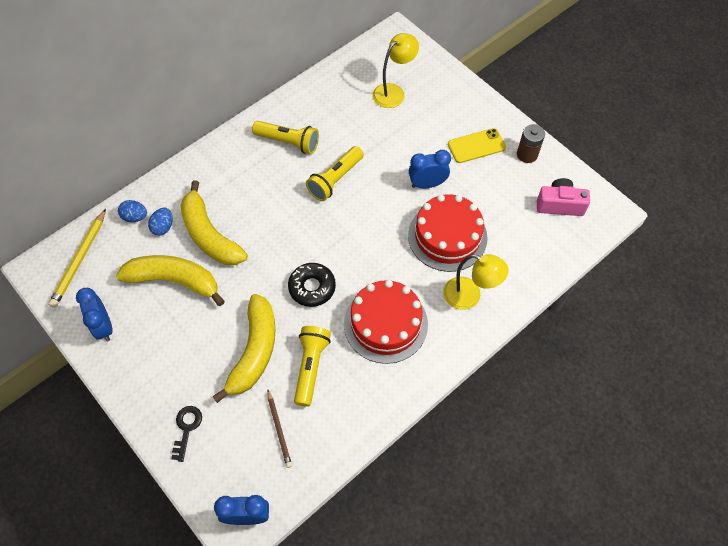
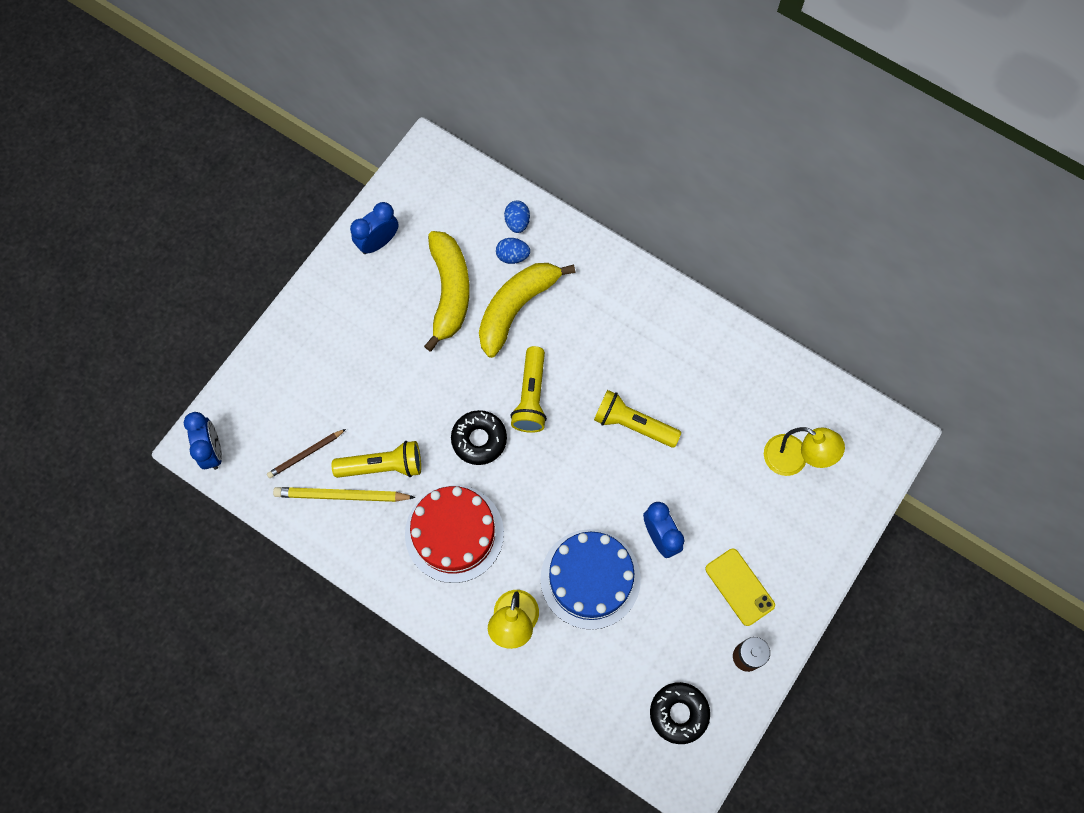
camera: 75 degrees right, 10 degrees up
yellow pencil [48,209,106,308] -> yellow pencil moved to [273,487,416,502]
black key [171,406,202,462] -> none
yellow banana [212,294,275,403] -> none
yellow flashlight [252,121,319,154] -> yellow flashlight moved to [510,346,547,433]
red cake [408,194,488,272] -> blue cake [540,529,641,630]
pink camera [537,178,590,216] -> black donut [650,682,710,744]

